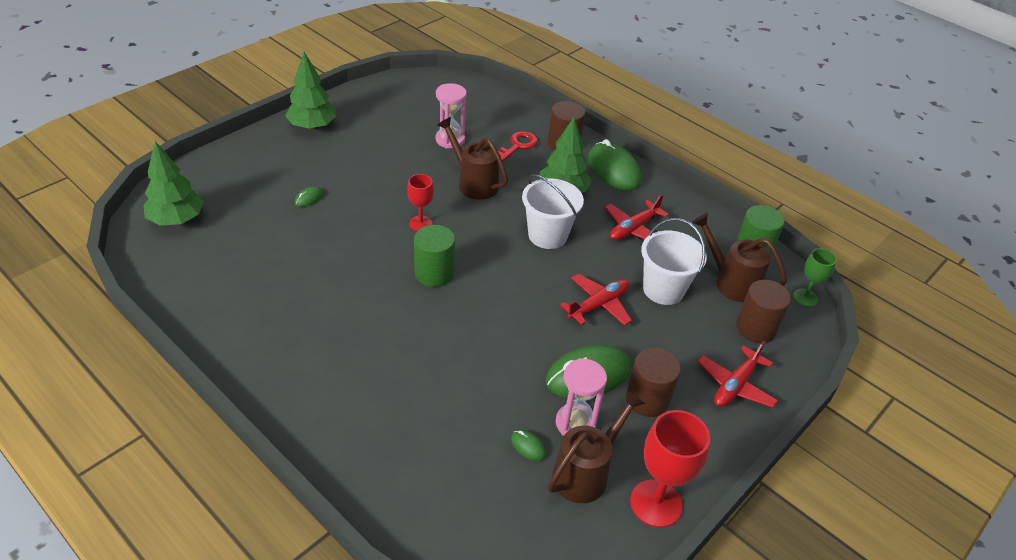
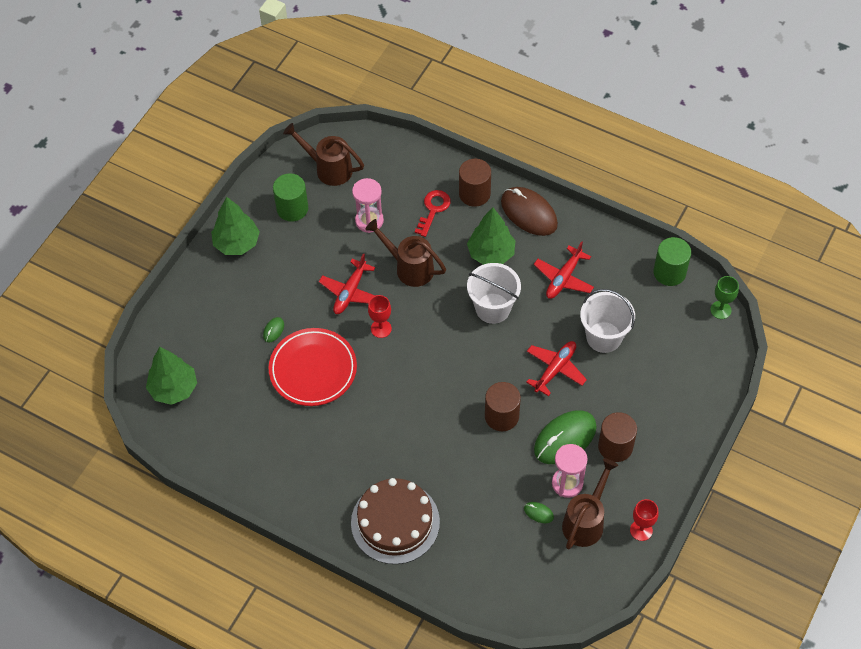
camera: 10 degrees left, 15 degrees up
green cylinder [414,225,455,287] -> green cylinder moved to [273,173,308,222]
green mouse [588,139,642,191] -> brown mouse [501,187,558,236]
red goblet [630,410,710,528] -> red goblet [630,499,659,541], size x0.59
brown watering can [692,213,787,302] -> brown watering can moved to [283,123,364,186]
red plane [697,341,778,408] -> red plane moved to [319,253,375,314]
brown cylinder [736,280,791,343] -> brown cylinder moved to [485,382,521,431]
none -> red plate [269,328,357,406]
none -> brown cake [351,478,440,564]

